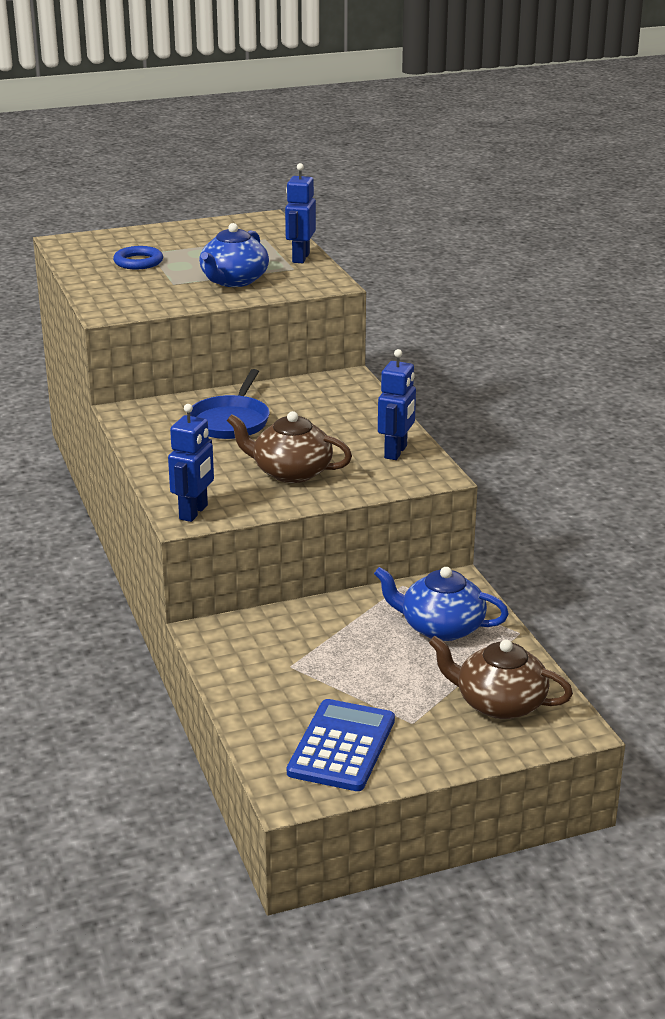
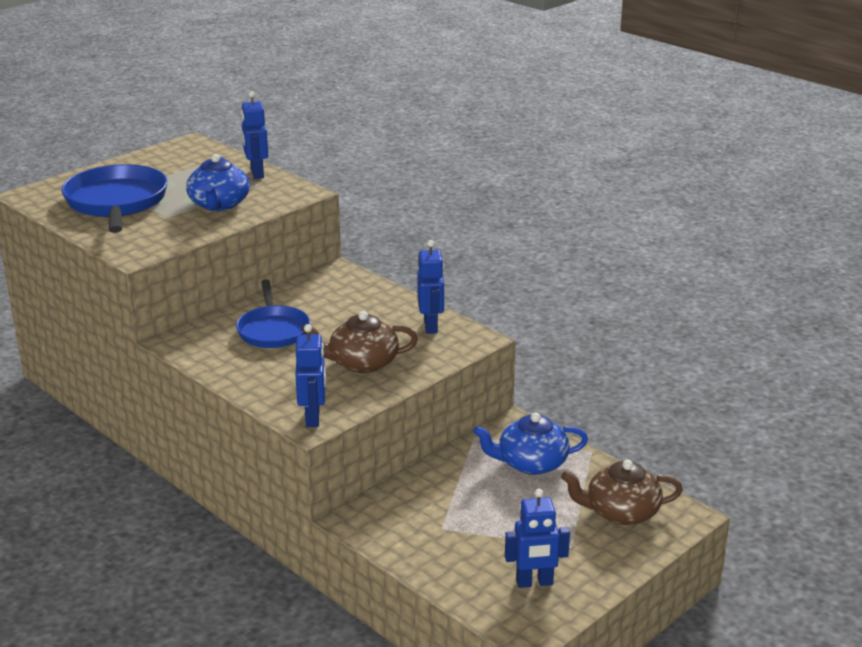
camera: 25 degrees left, 0 degrees up
blue ring [113,246,163,269] -> blue pan [61,164,168,233]
blue calculator [287,699,395,791] -> blue robot [505,489,570,588]

